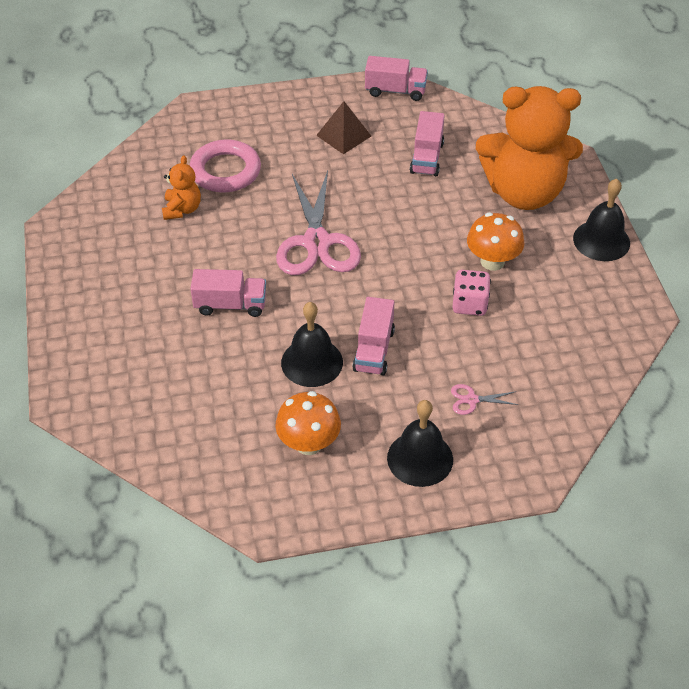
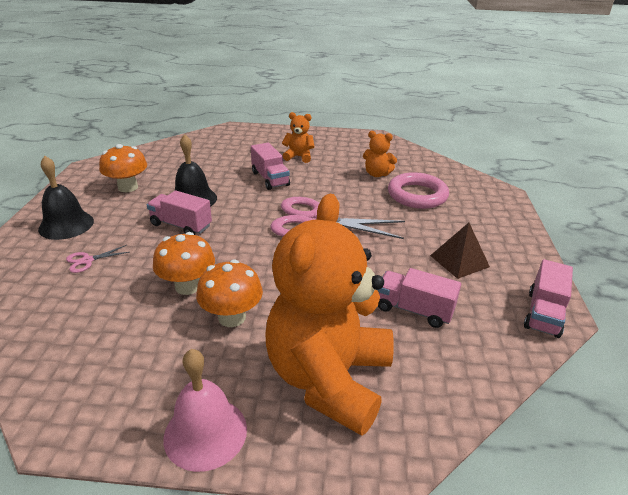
camera: 105 degrees right, 15 degrees down
pink truck [190,269,266,317] -> pink truck turned 45 degrees counterclockwise [251,143,290,190]
pink scissors [451,384,519,415] -> pink scissors turned 135 degrees counterclockwise [66,245,129,273]
pink dice [452,270,491,316] -> orange mushroom [153,232,215,295]
black bell [573,179,630,261] -> pink bell [163,349,247,472]
none -> orange teddy bear [282,112,315,163]

